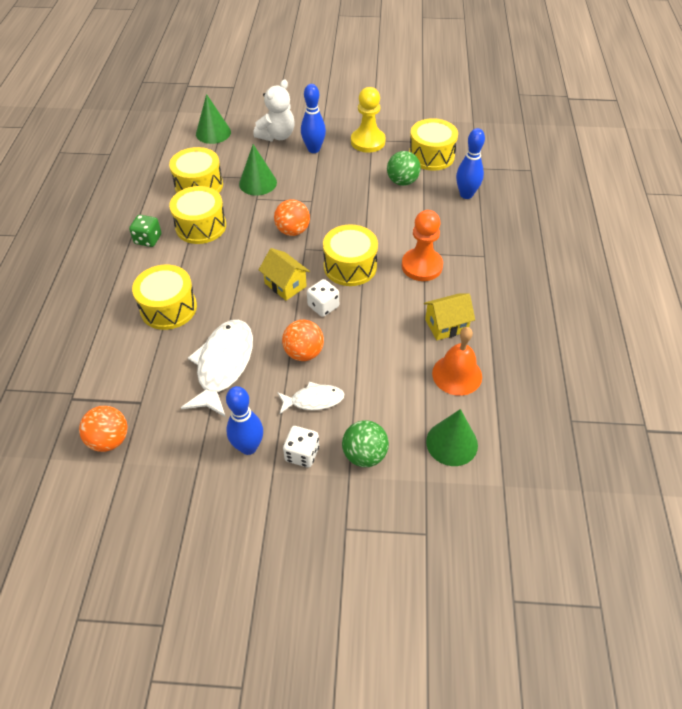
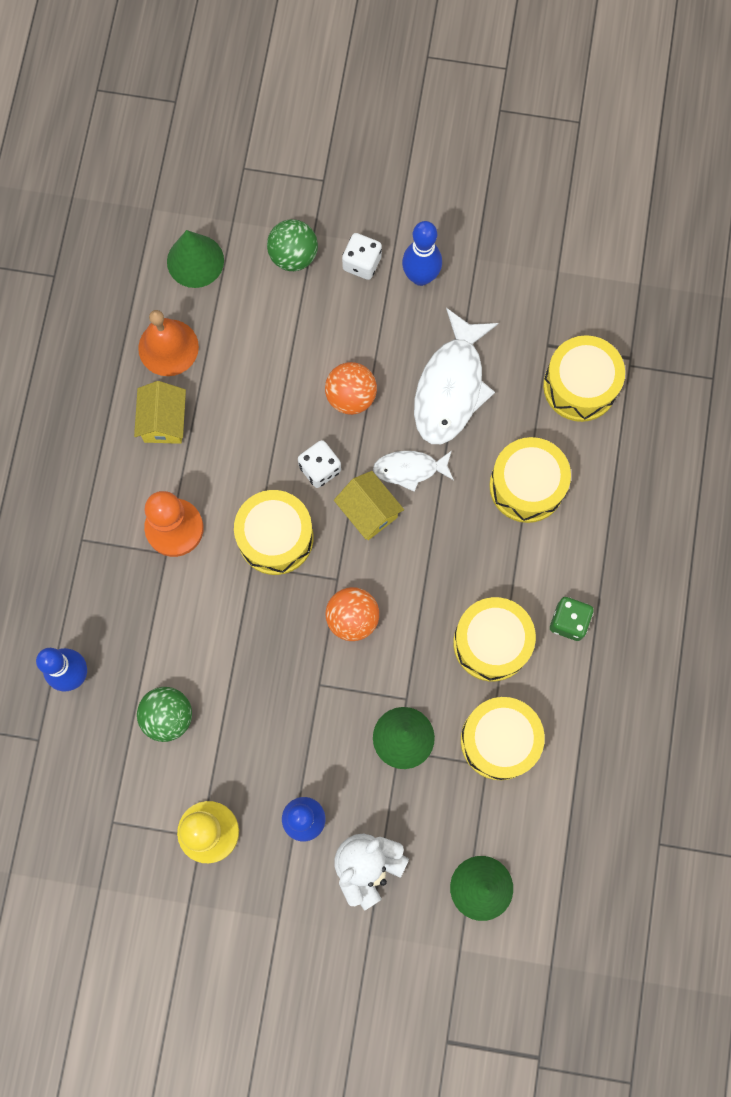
camera: 175 degrees left, 25 degrees up
orange ball [79,406,128,452] -> none
white fish [277,382,344,414] -> white fish moved to [373,451,454,492]
yellow drum [409,118,458,171] -> yellow drum moved to [543,335,625,422]
yellow house [424,293,475,340] -> yellow house turned 75 degrees counterclockwise [134,381,186,444]

